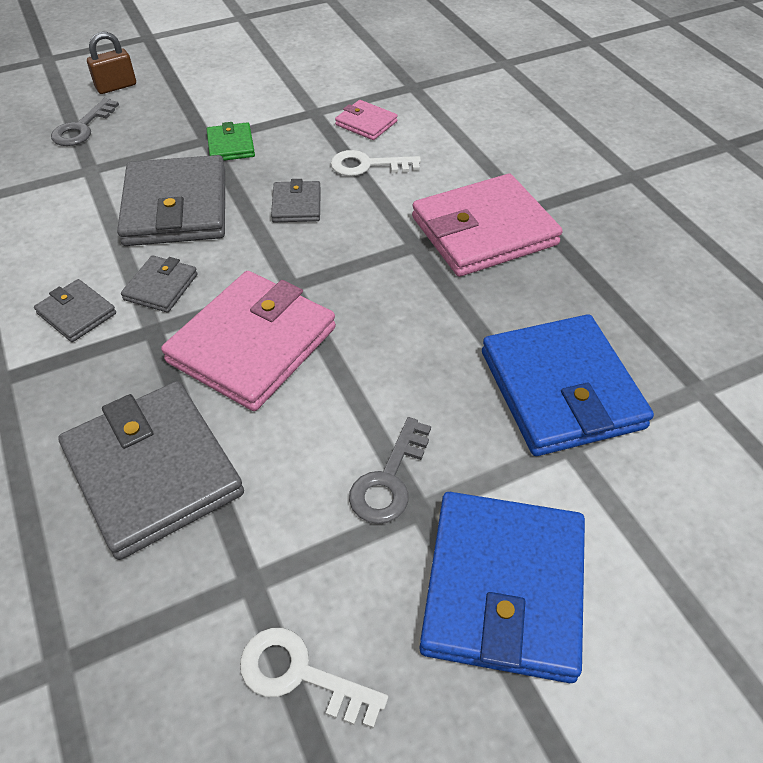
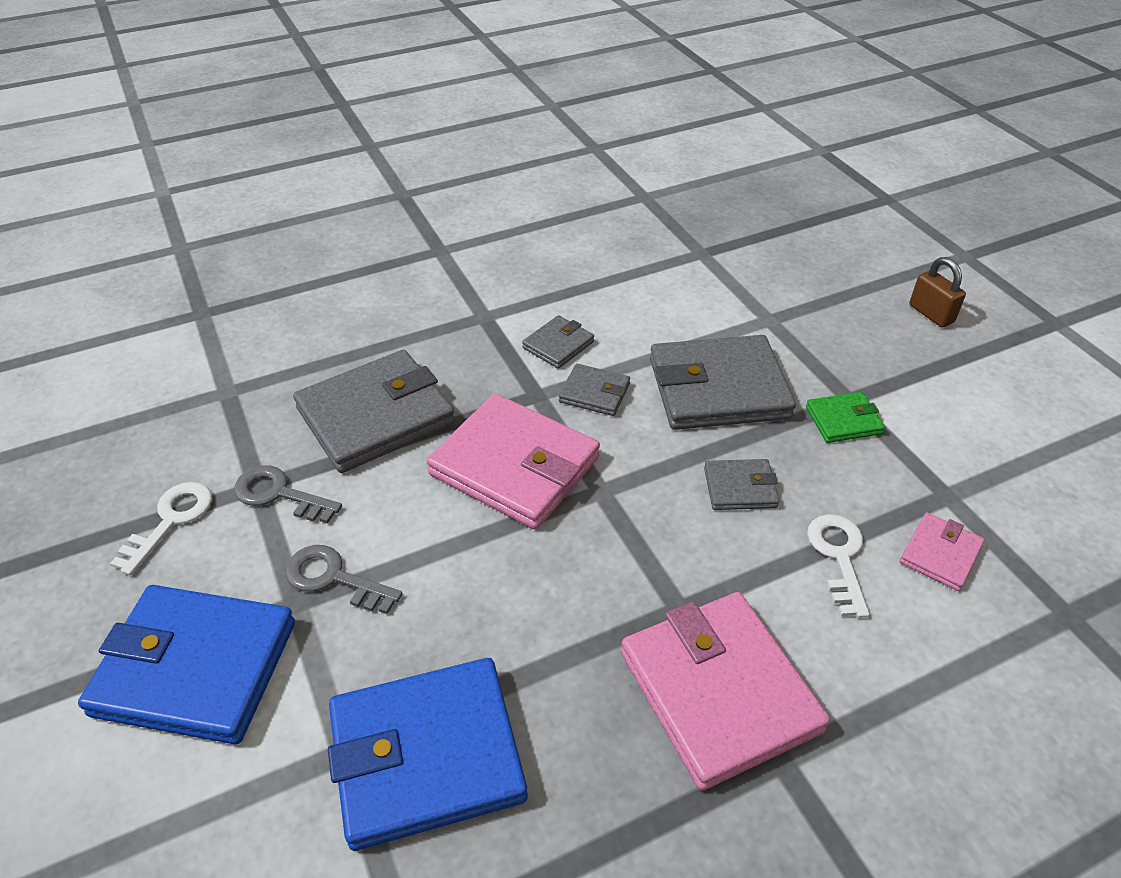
camera: 90 degrees right, 5 degrees down
grey key [51,98,119,146] -> grey key moved to [234,465,342,524]

